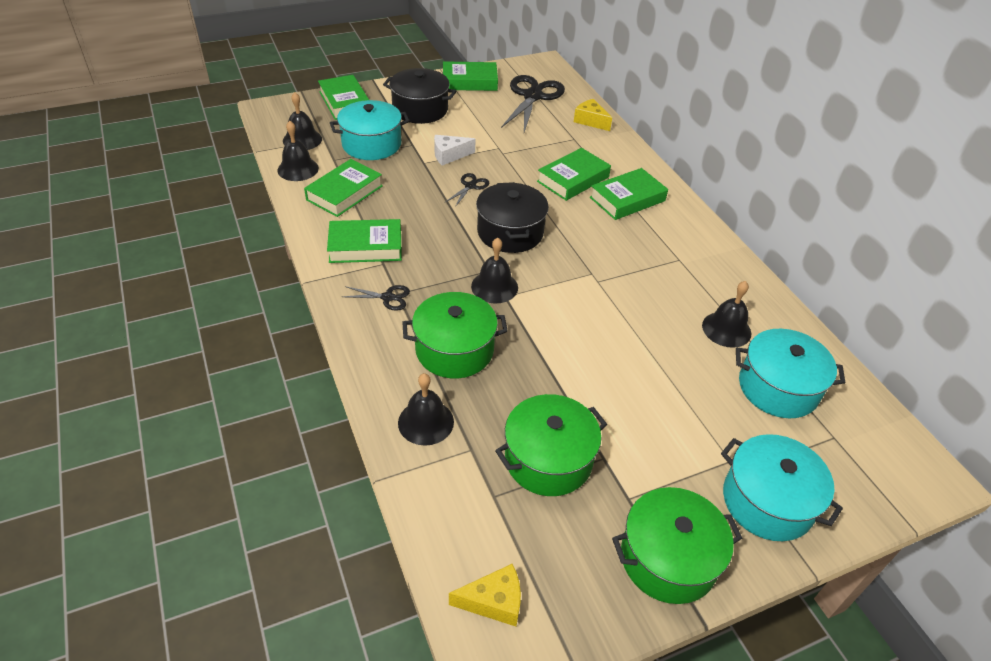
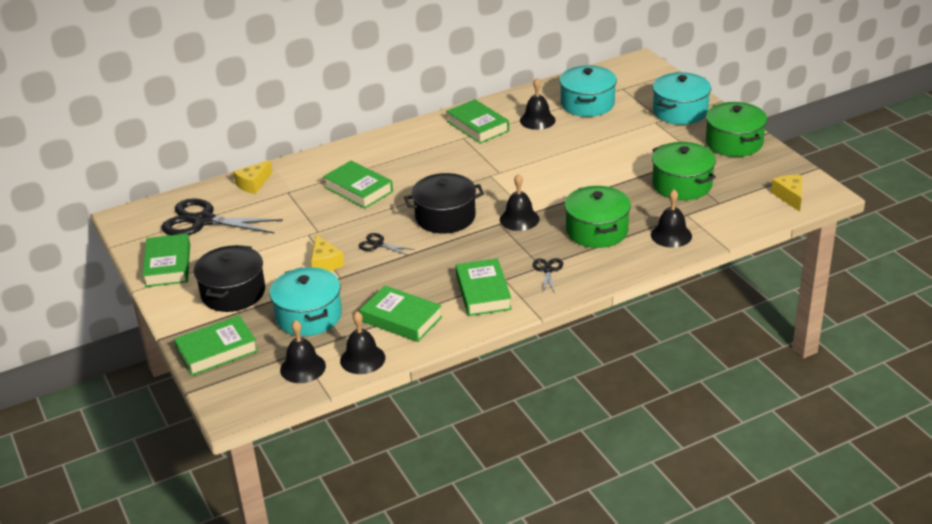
camera: 90 degrees left, 10 degrees down
white cheese [434,135,476,166] -> yellow cheese [311,235,344,271]
green book [590,168,668,220] -> green book moved to [446,99,509,144]

